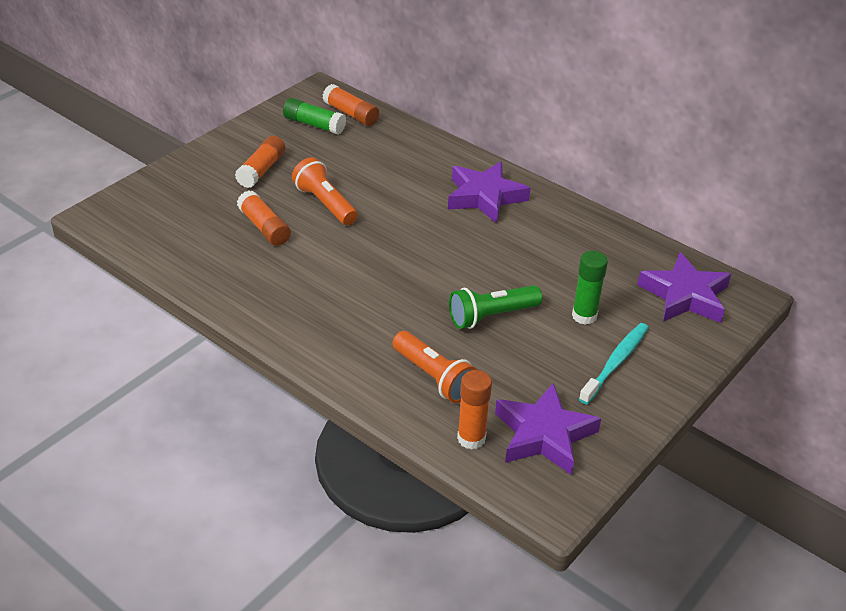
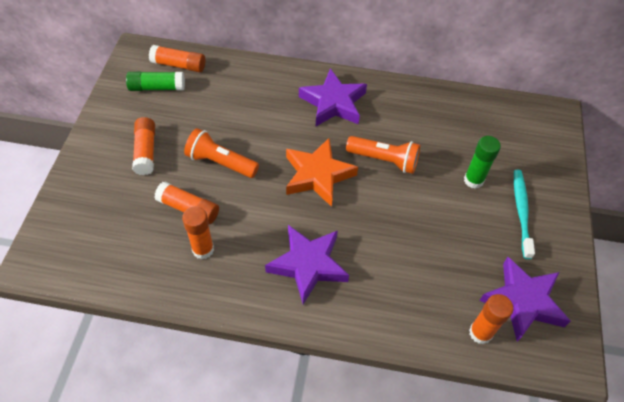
camera: 30 degrees left, 15 degrees up
orange flashlight [392,331,477,403] -> orange flashlight moved to [346,136,420,174]
green flashlight [449,285,542,329] -> none
purple star [637,252,731,323] -> purple star moved to [265,225,349,304]
none -> orange glue stick [182,206,214,259]
none -> orange star [286,138,358,207]

